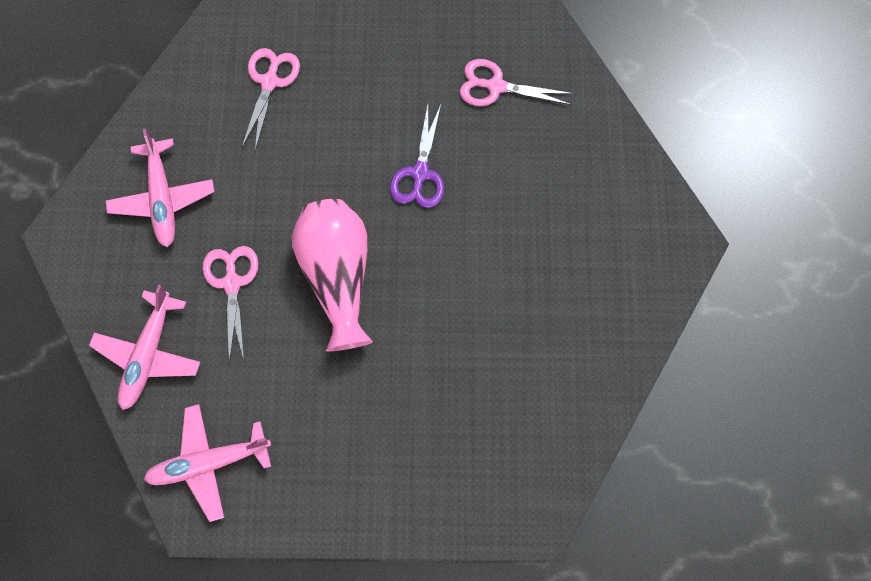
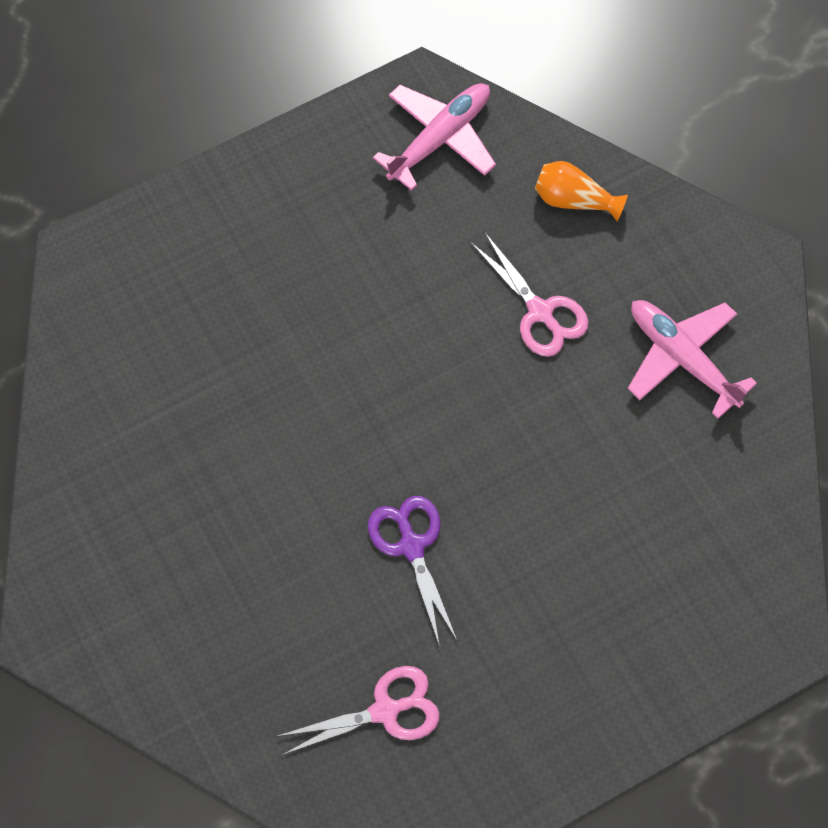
camera: 150 degrees right, 5 degrees down
pink plane [89,285,201,410] -> orange vase [535,161,628,221]
pink scissors [242,48,300,151] -> none
pink vase [292,199,373,351] -> none

